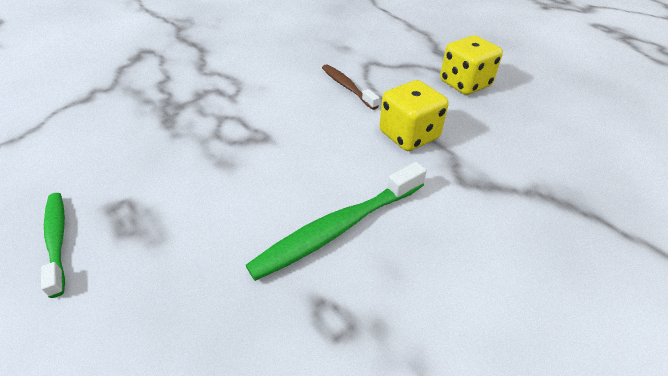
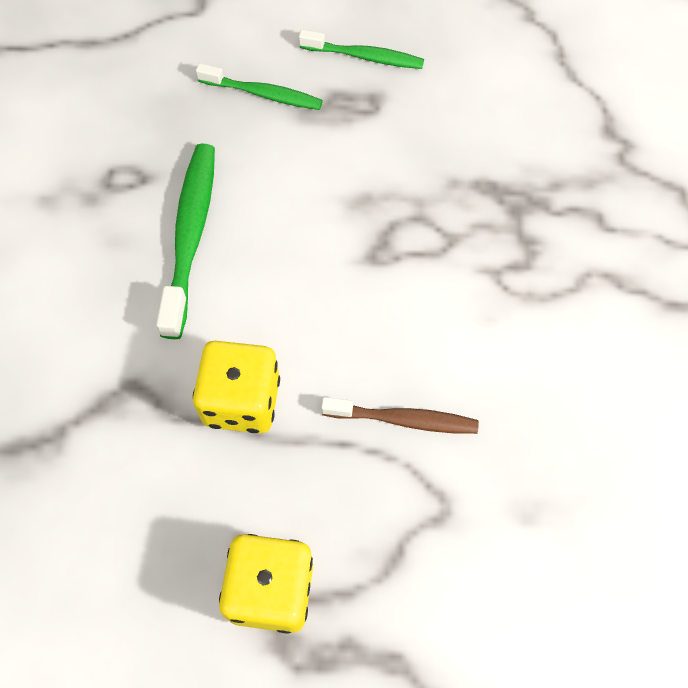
camera: 130 degrees right, 20 degrees up
none -> green toothbrush [196,63,323,110]

